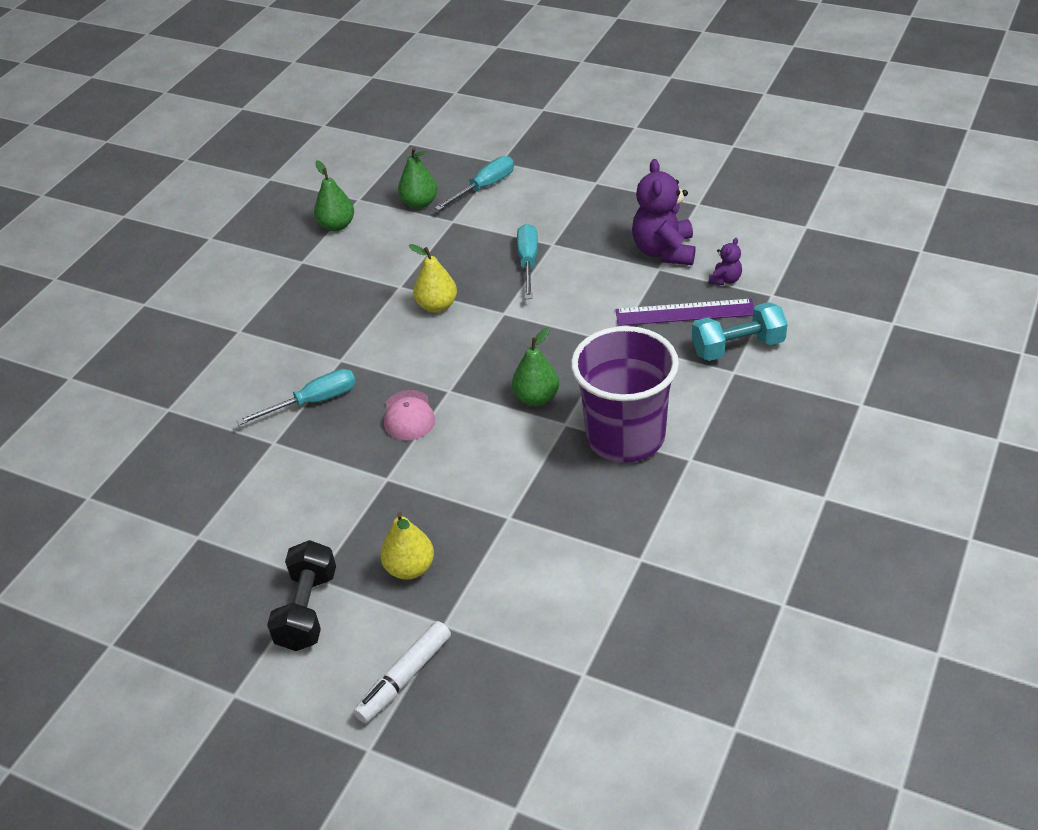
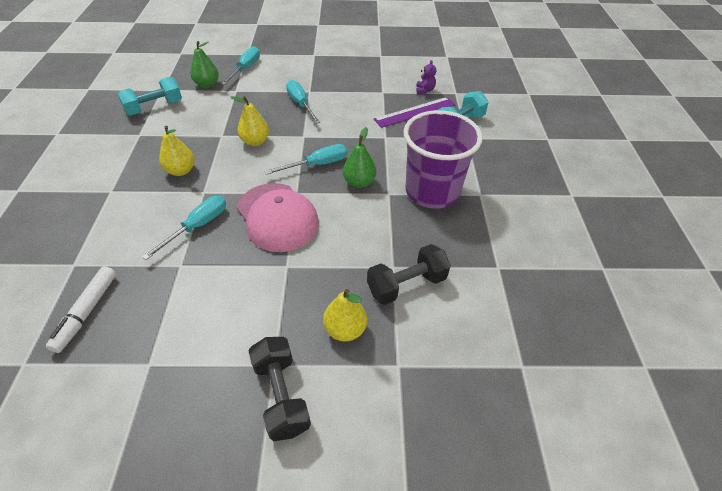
camera: 30 degrees left, 5 degrees up
green pear [314,160,354,231] -> turquoise dumbbell [117,77,182,115]
white marker [353,621,451,723] -> white marker moved to [46,266,116,353]
pink cap [384,390,435,440] -> pink cap [237,183,319,252], size x1.85
purple teddy bear [632,159,696,265] -> none
none -> yellow pear [159,126,195,176]
none -> turquoise screwdriver [264,144,348,175]
none -> black dumbbell [367,244,451,305]

